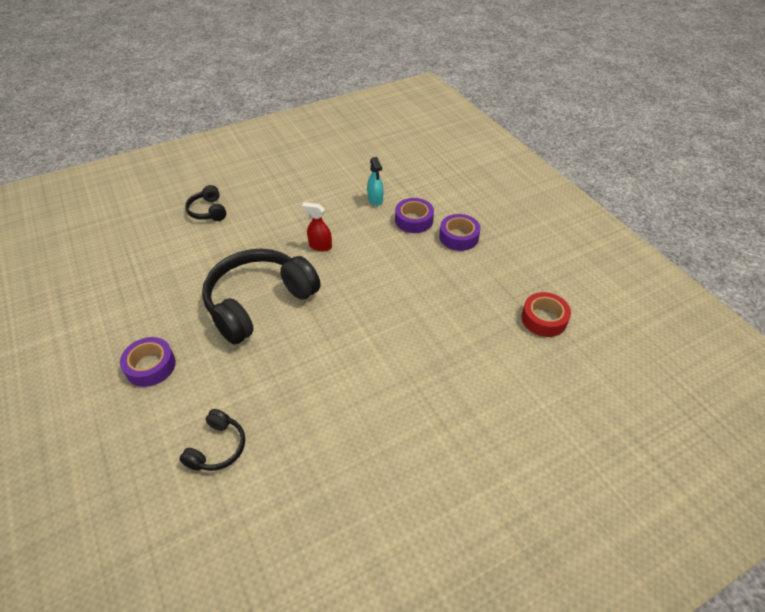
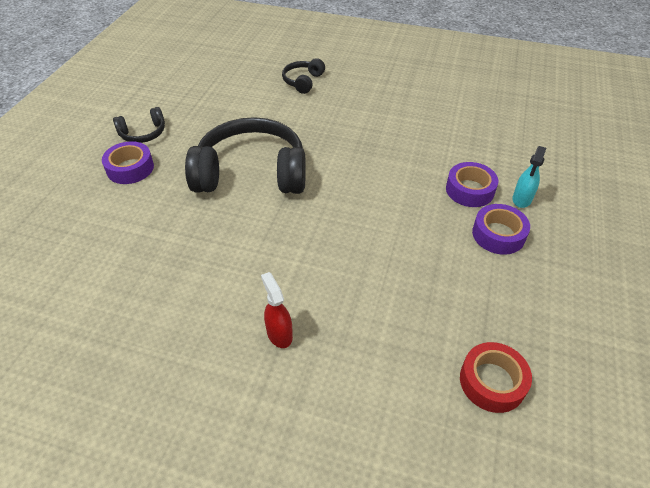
camera: 45 degrees right, 0 degrees up
black headphones [179,409,245,471] -> black headphones moved to [113,107,165,143]
red spray bottle [302,202,332,251] -> red spray bottle moved to [261,272,293,348]
turquoise spray bottle [367,157,384,206] -> turquoise spray bottle moved to [513,146,546,208]

